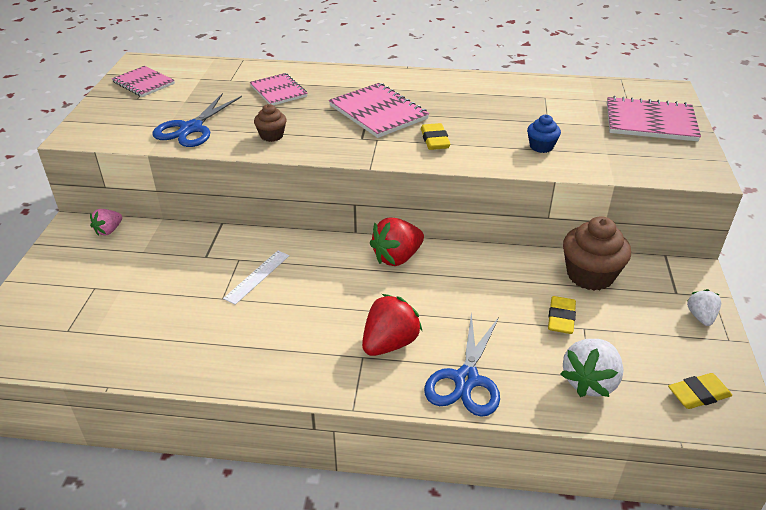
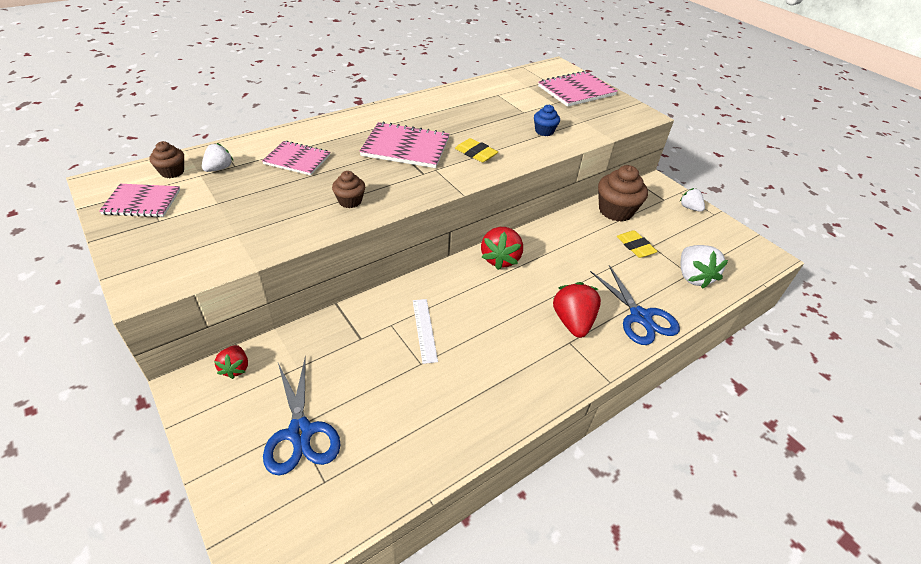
camera: 45 degrees left, 5 degrees up
pink strawberry [90,209,122,236] -> red strawberry [214,345,248,379]
blue scissors [152,93,242,147] -> blue scissors moved to [263,356,341,476]
yellow eraser [668,373,732,409] -> none
none -> brown cupcake [149,141,184,178]
none -> white strawberry [202,143,233,172]

